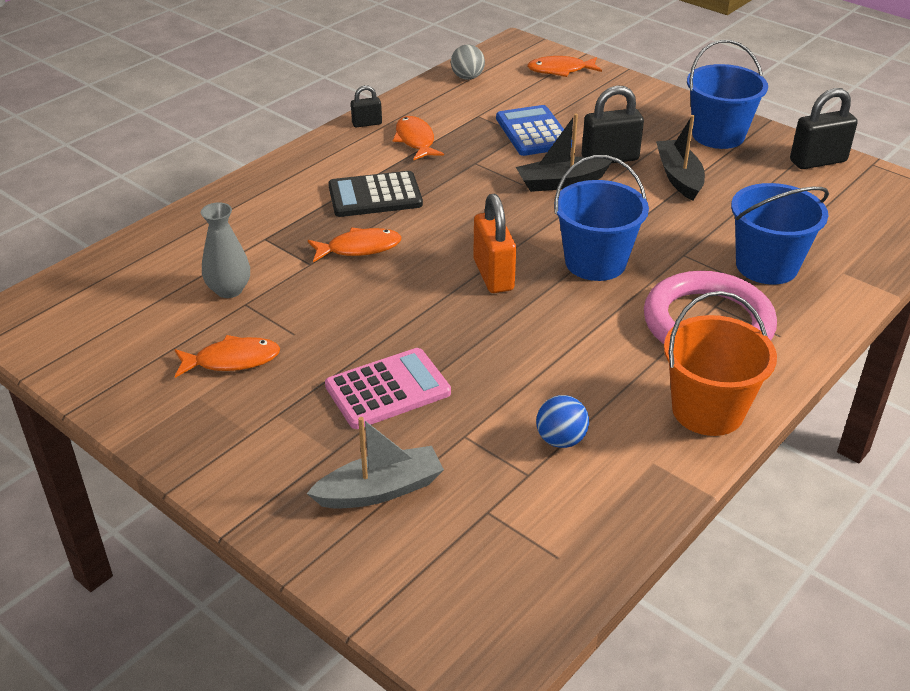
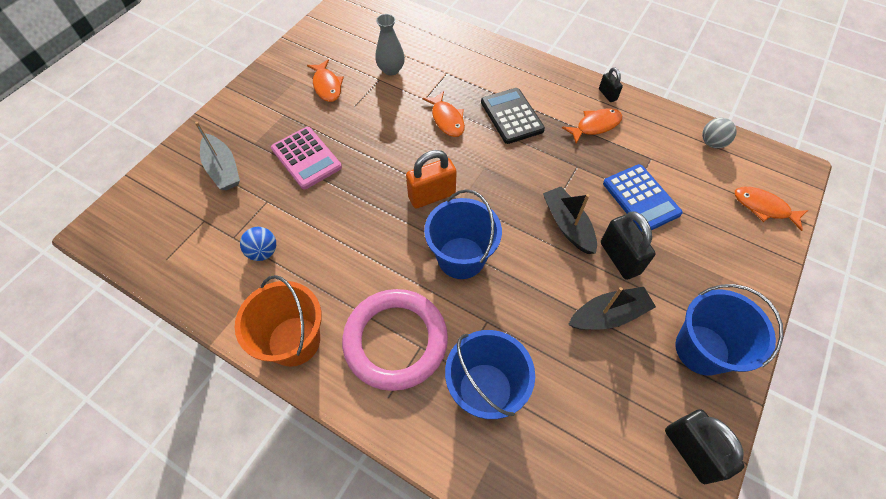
camera: 80 degrees right, 20 degrees up
blue calculator [496,105,572,156] -> blue calculator turned 90 degrees clockwise [603,164,683,232]
orange fish [527,56,602,77] -> orange fish turned 45 degrees counterclockwise [735,187,808,231]

